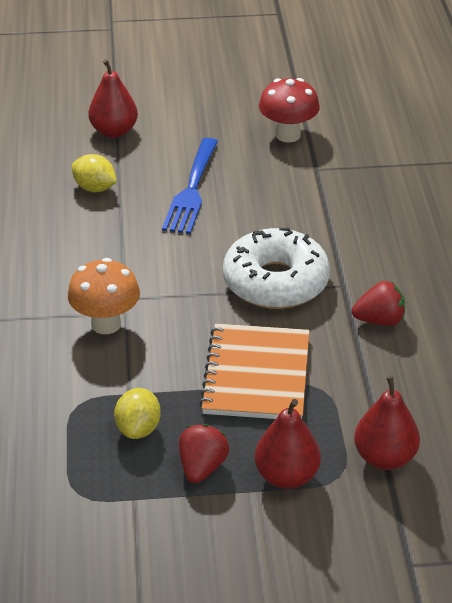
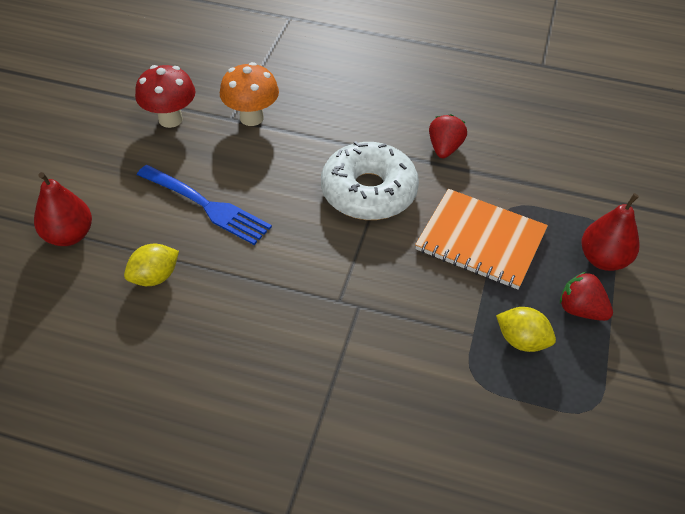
camera: 70 degrees left, 10 degrees up
orange mushroom [68,258,140,334] -> orange mushroom moved to [220,62,279,126]
red pear [354,375,420,470] -> none

